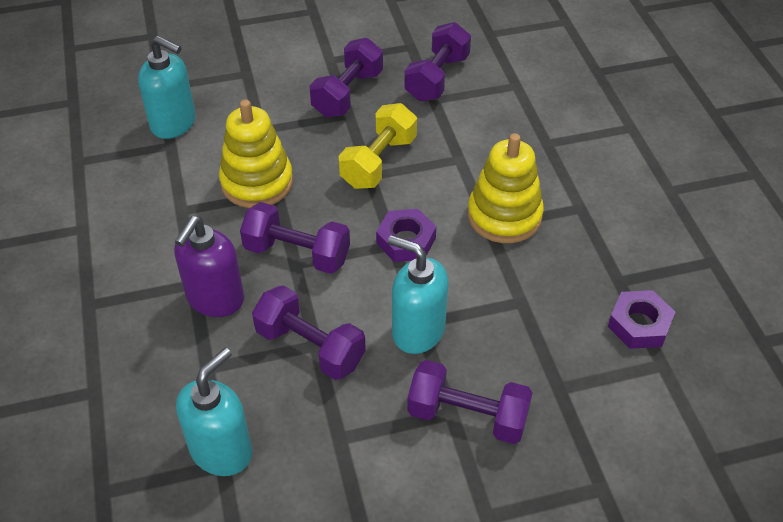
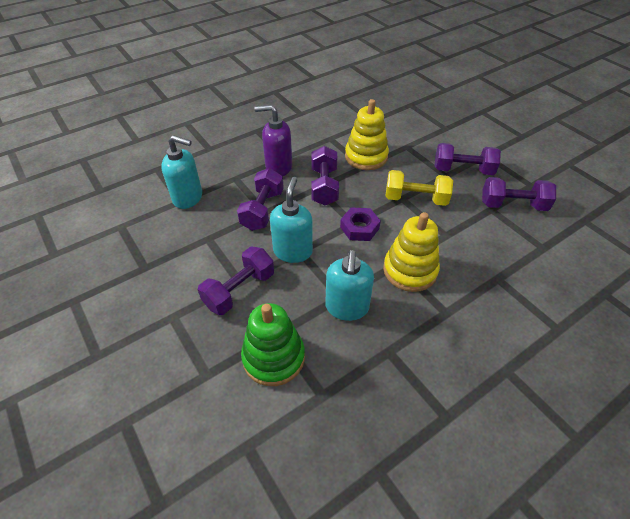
camera: 70 degrees right, 0 degrees up
turquoise soap dispenser [138,36,195,139] -> turquoise soap dispenser moved to [325,250,374,321]
purple dumbbell [407,360,533,444] -> purple dumbbell turned 45 degrees clockwise [198,247,274,315]
purple nut [608,290,675,349] -> none
none -> green stacking toy [241,303,305,386]

